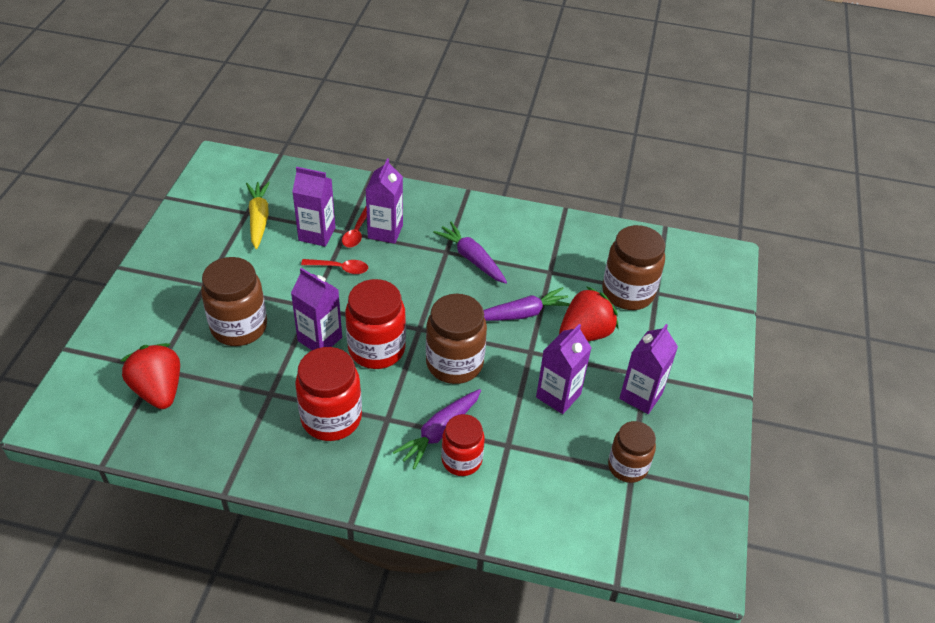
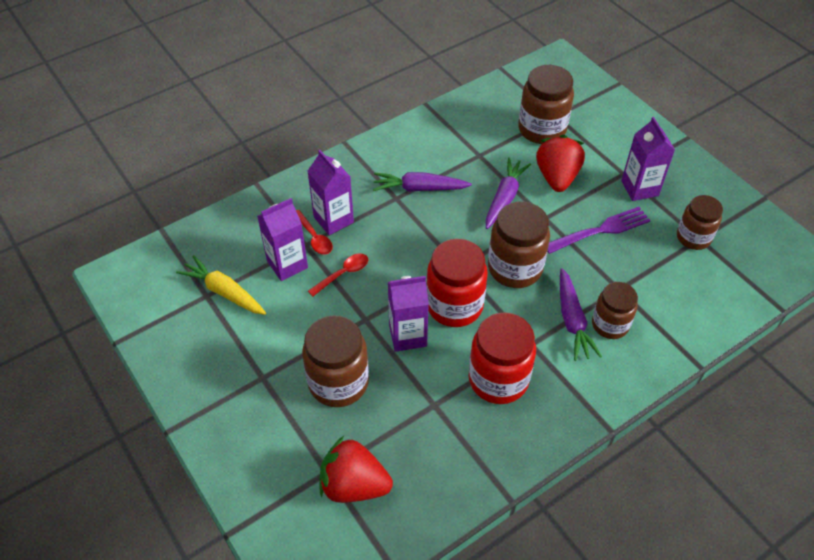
camera: 45 degrees left, 5 degrees up
red jar [441,414,485,476] -> brown jar [592,282,638,339]
purple carton [536,324,591,414] -> purple fork [548,207,651,254]

